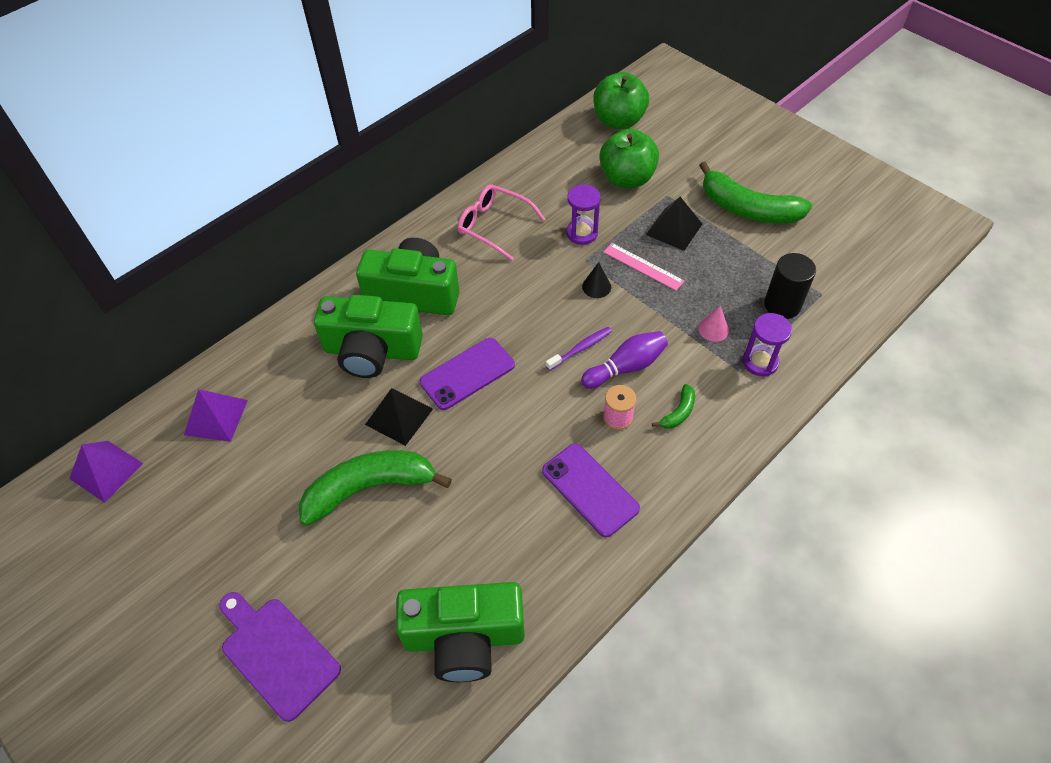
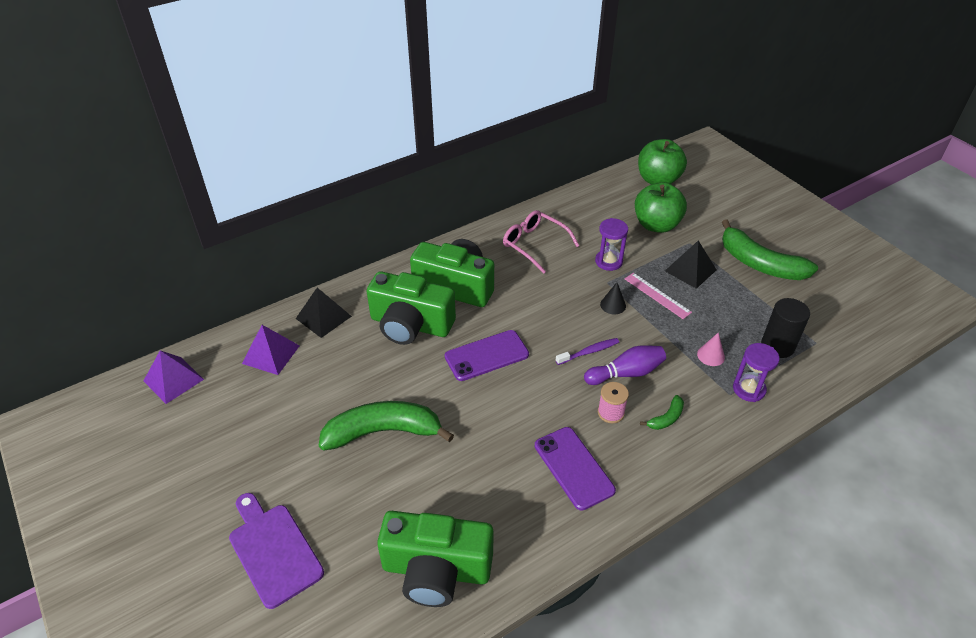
camera: 10 degrees right, 10 degrees down
black pyramid [365,388,433,446] -> black pyramid moved to [296,288,352,338]

